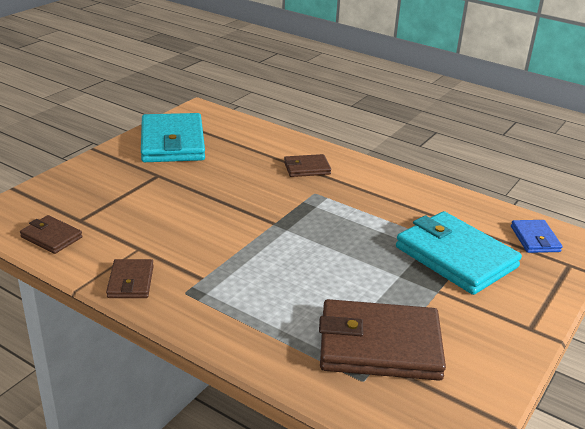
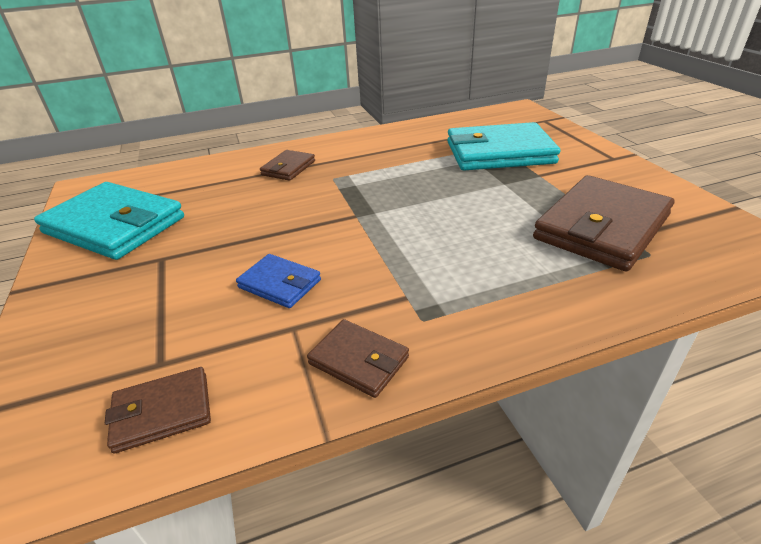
camera: 50 degrees left, 5 degrees up
blue wallet [511,220,562,253] -> blue wallet moved to [236,254,321,308]

